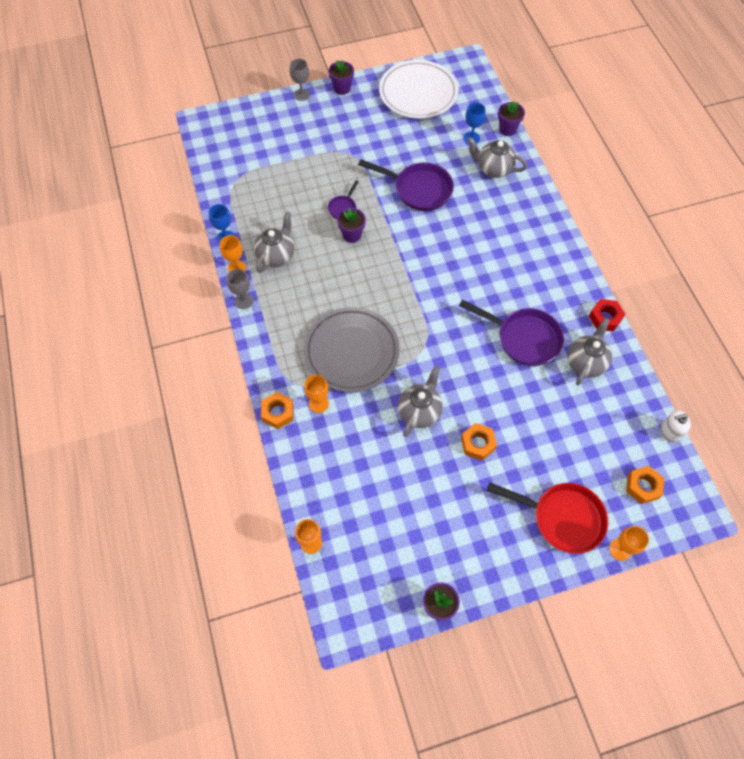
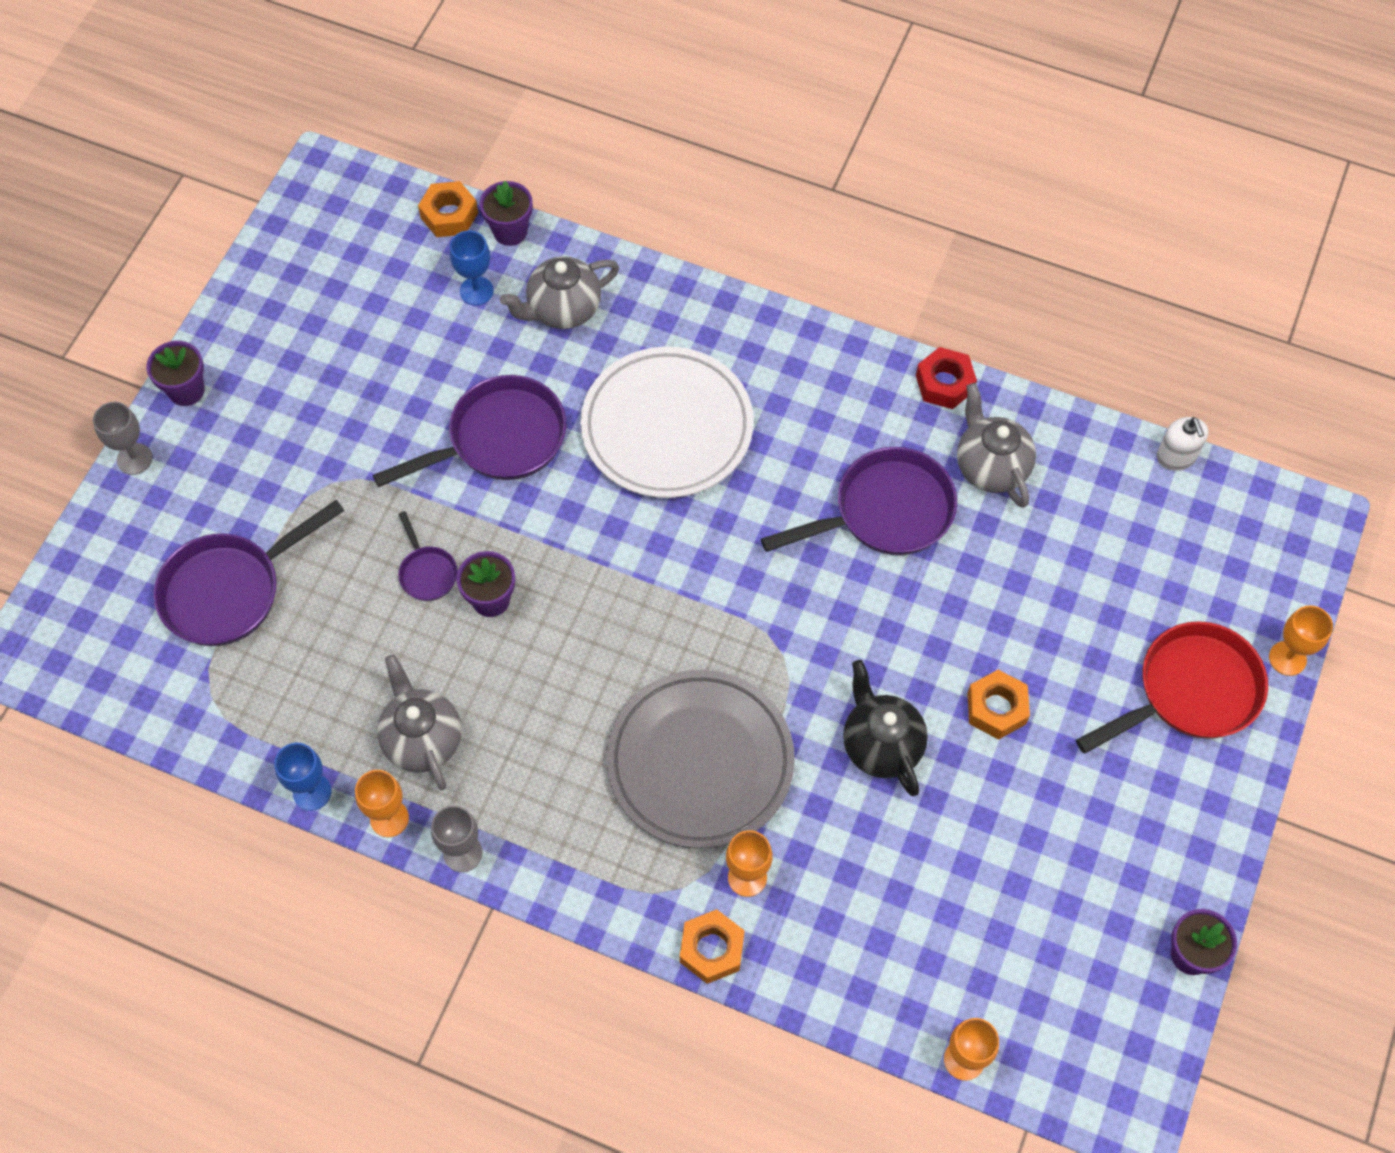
camera: 50 degrees left, 0 degrees up
white plate [379,60,458,119] -> white plate moved to [580,346,754,498]
grey teapot [398,366,443,437] -> black teapot [843,660,928,796]
orange nut [626,466,664,504] -> orange nut moved to [418,181,478,237]
white soap dispenser [660,410,691,443] -> white soap dispenser turned 45 degrees counterclockwise [1157,417,1208,471]
none -> purple pan [153,500,344,646]

